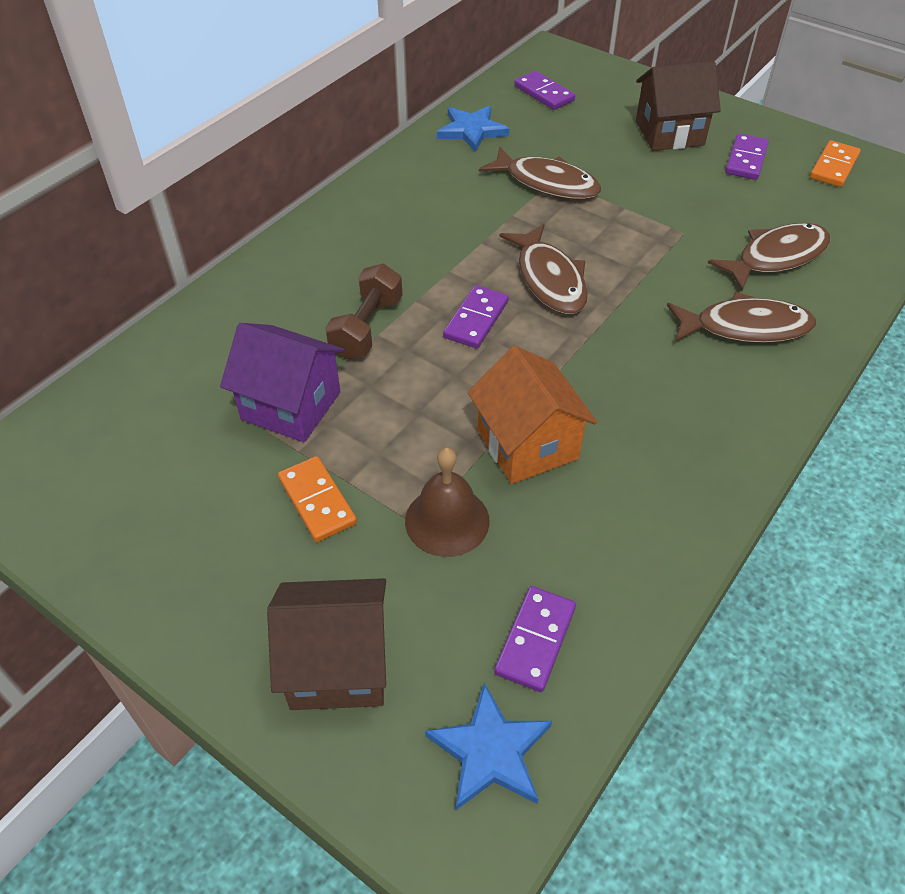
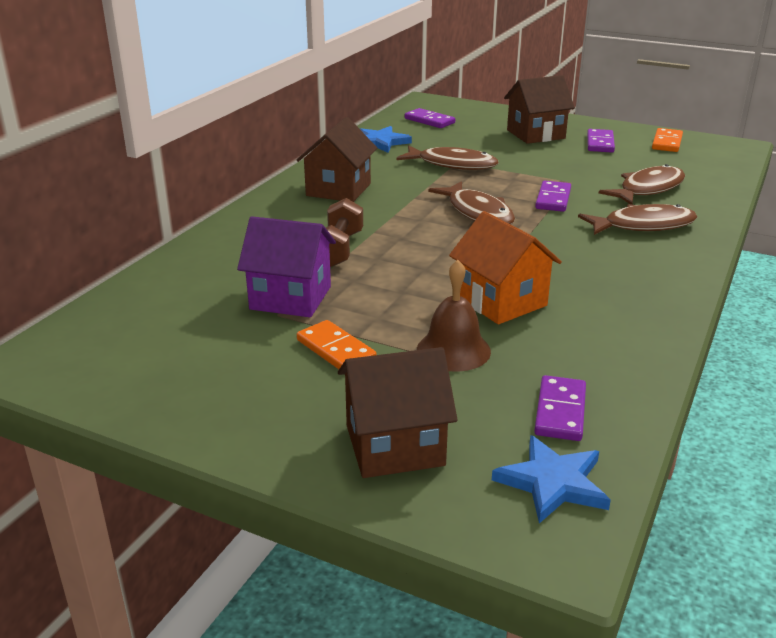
camera: 10 degrees left, 20 degrees down
purple domino [443,285,509,349] -> purple domino moved to [535,181,571,212]
none -> brown house [297,117,377,202]

